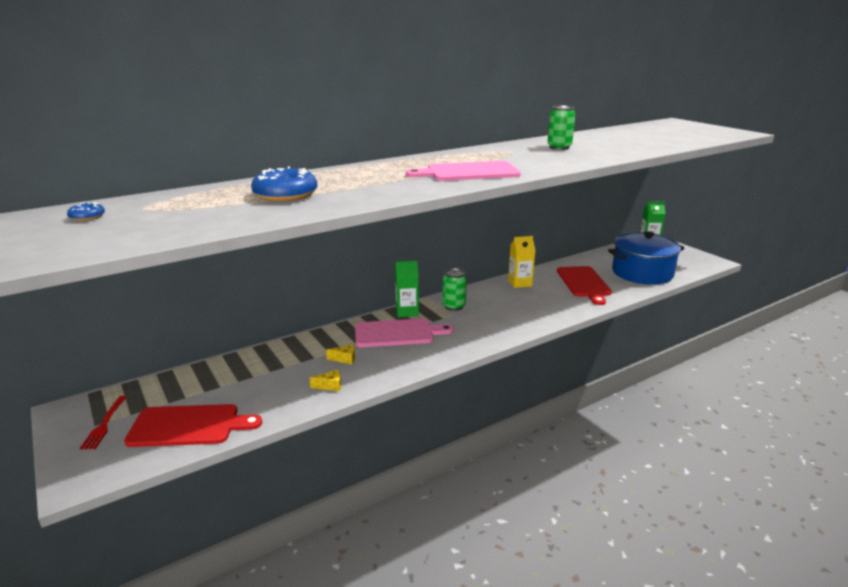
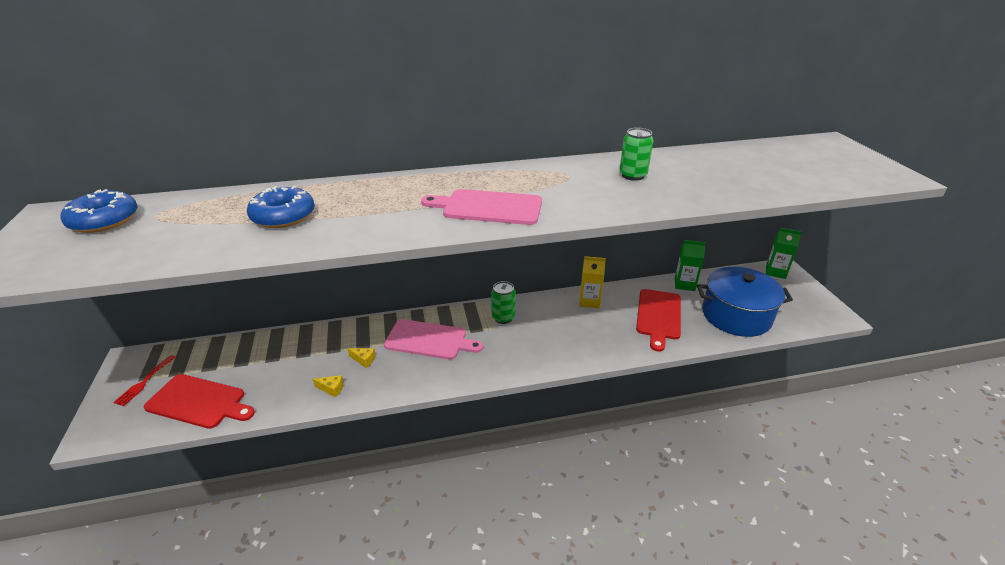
camera: 20 degrees right, 10 degrees up
blue donut [67,202,105,221] -> blue donut [61,189,138,233], size x2.15
green carton [395,261,419,317] -> green carton moved to [675,240,706,291]

